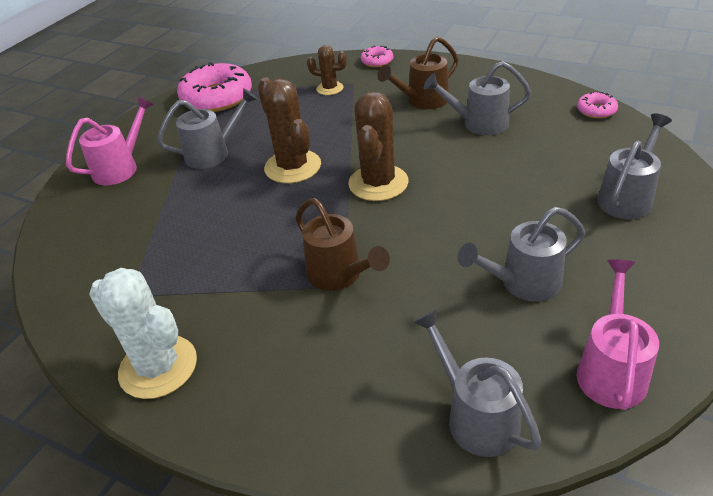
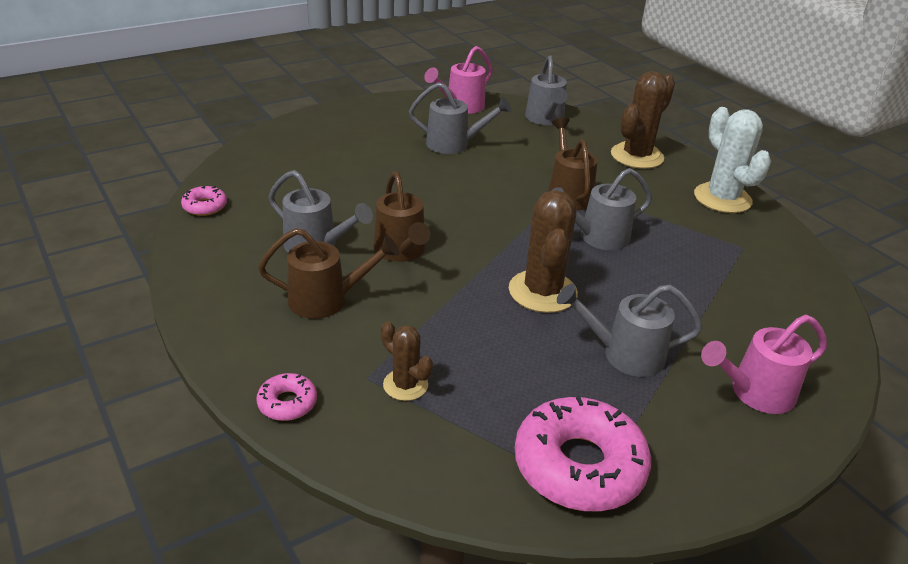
camera: 155 degrees left, 5 degrees down
brown cactus [348,91,408,201] -> brown cactus moved to [611,71,675,169]
grey watering can [597,113,672,219] -> grey watering can moved to [552,168,652,250]
none -> brown watering can [374,171,430,262]

